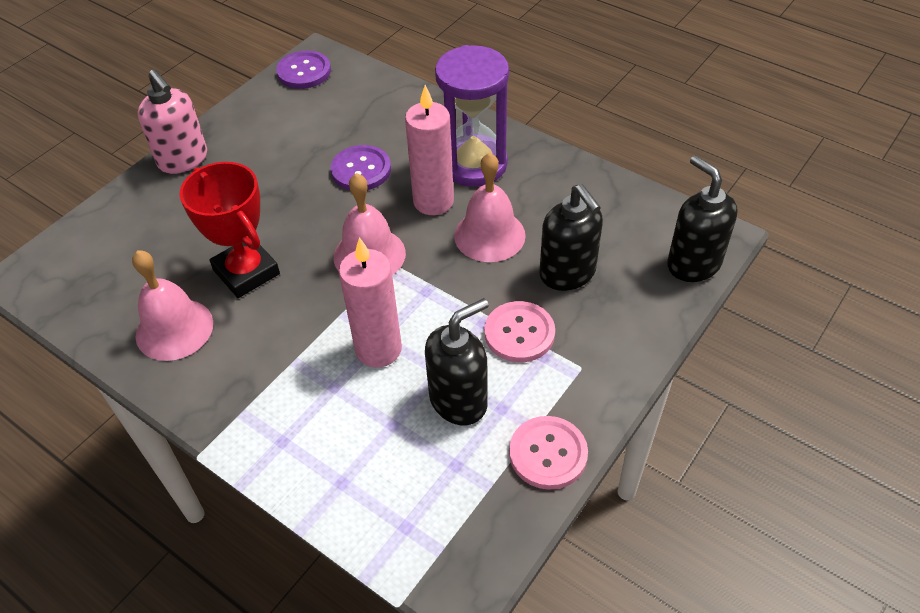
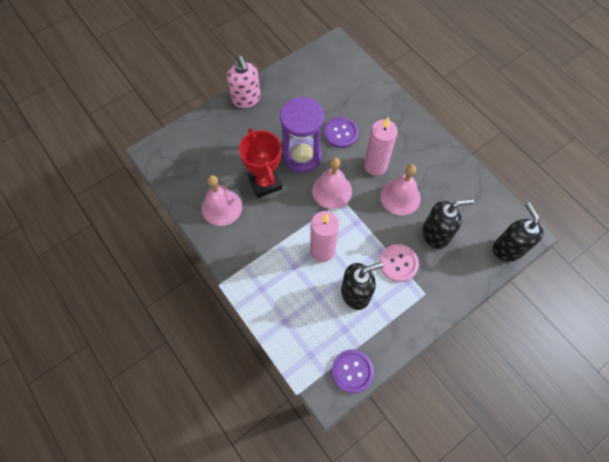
camera: 15 degrees right, 15 degrees up
purple button [276,51,331,89] -> purple button moved to [332,349,374,393]
purple hourglass [435,45,509,187] -> purple hourglass moved to [280,97,324,173]
pink button [509,416,588,490] -> none
black soap dispenser [539,184,603,291] -> black soap dispenser turned 90 degrees counterclockwise [423,199,474,249]

